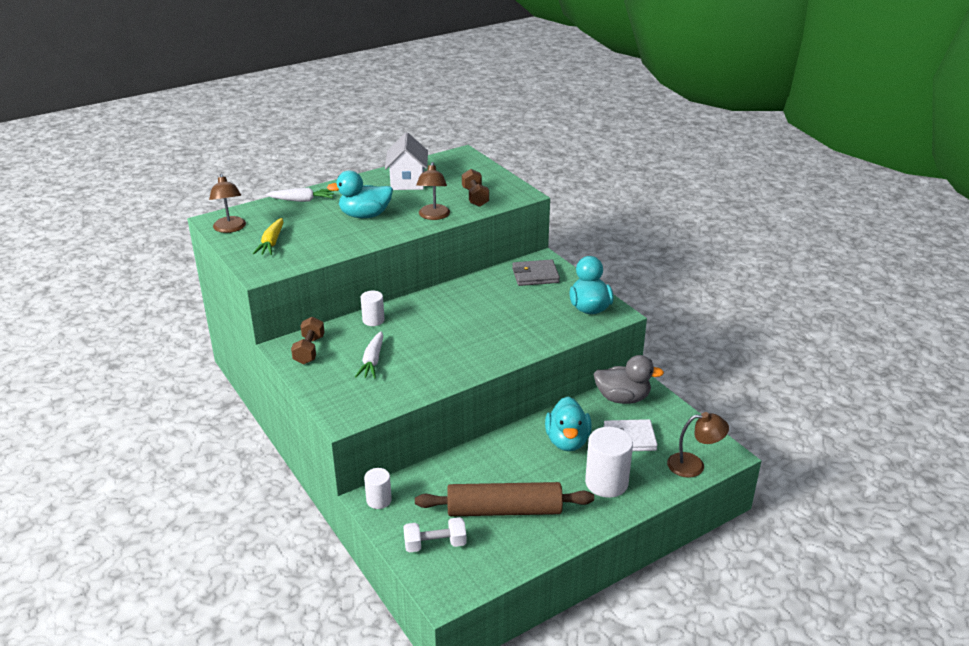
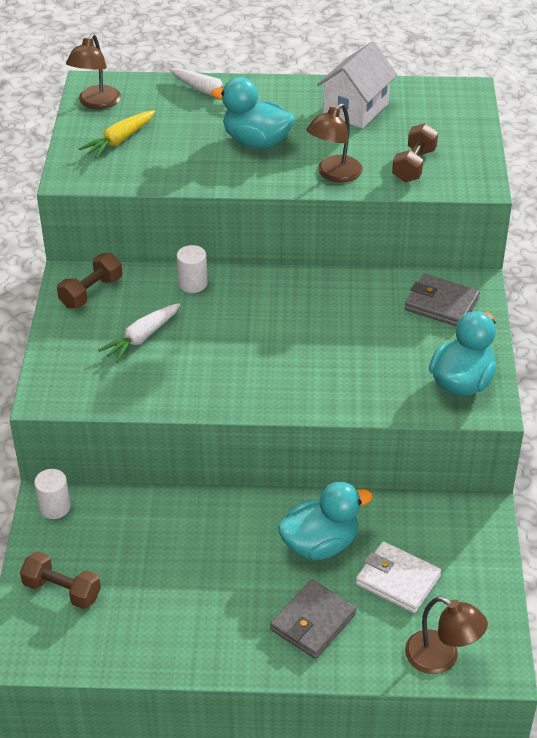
camera: 35 degrees right, 10 degrees up
white dumbbell [403,517,466,552] -> brown dumbbell [20,551,101,609]
brown rolling pin [415,482,594,516] -> none
turquoise duck [545,397,592,451] -> turquoise duck turned 150 degrees counterclockwise [278,482,373,560]
white cylinder [585,427,633,498] -> grey wallet [270,580,357,659]
grey duck [593,355,664,404] -> none

